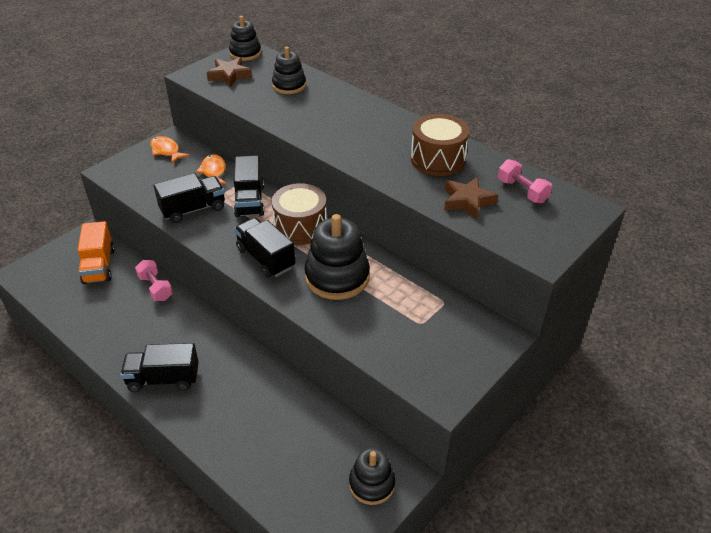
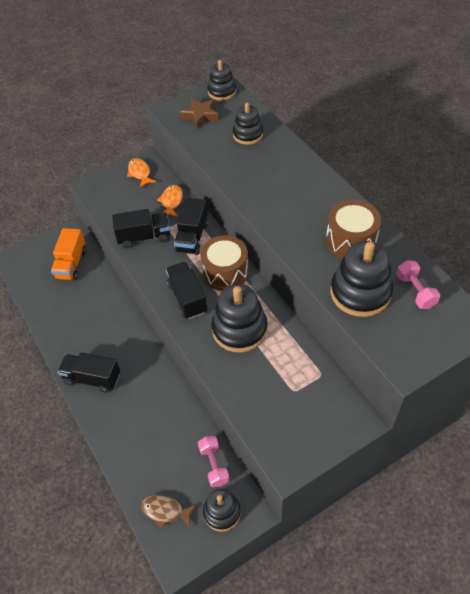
camera: 20 degrees right, 10 degrees up
pink dumbbell [135,260,173,301] -> pink dumbbell moved to [198,436,229,487]
brown star [444,177,498,219] -> black stacking toy [330,241,393,317]
none -> brown fish [141,494,197,529]

